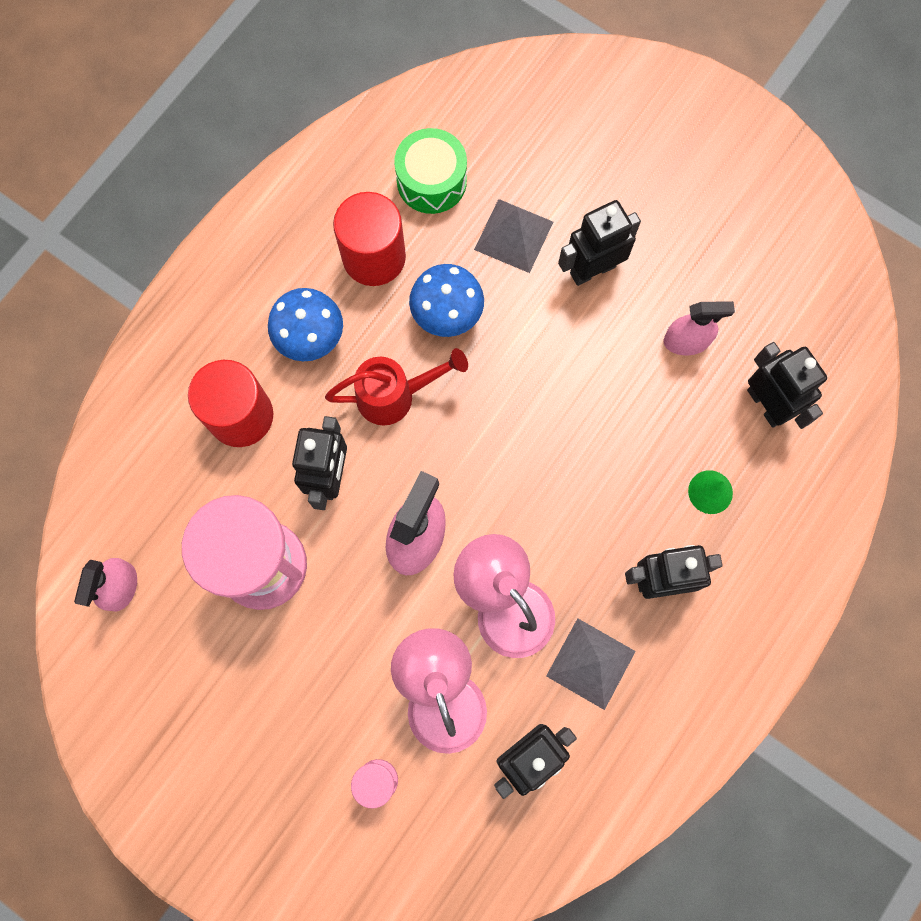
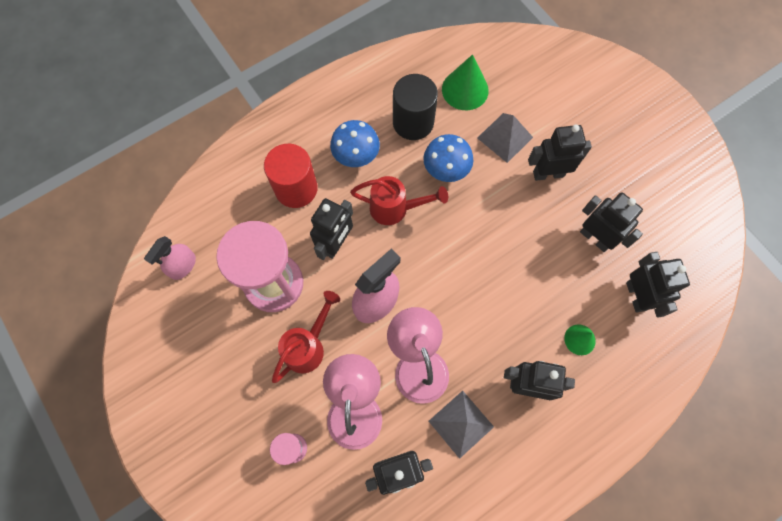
camera: 20 degrees right, 5 degrees down
red cylinder [333,192,406,286] -> black cylinder [393,74,438,140]
green drum [394,128,467,214] -> green cone [442,54,489,110]
pink spray bottle [663,301,735,355] -> black robot [580,192,643,252]
none -> red watering can [272,291,340,383]

